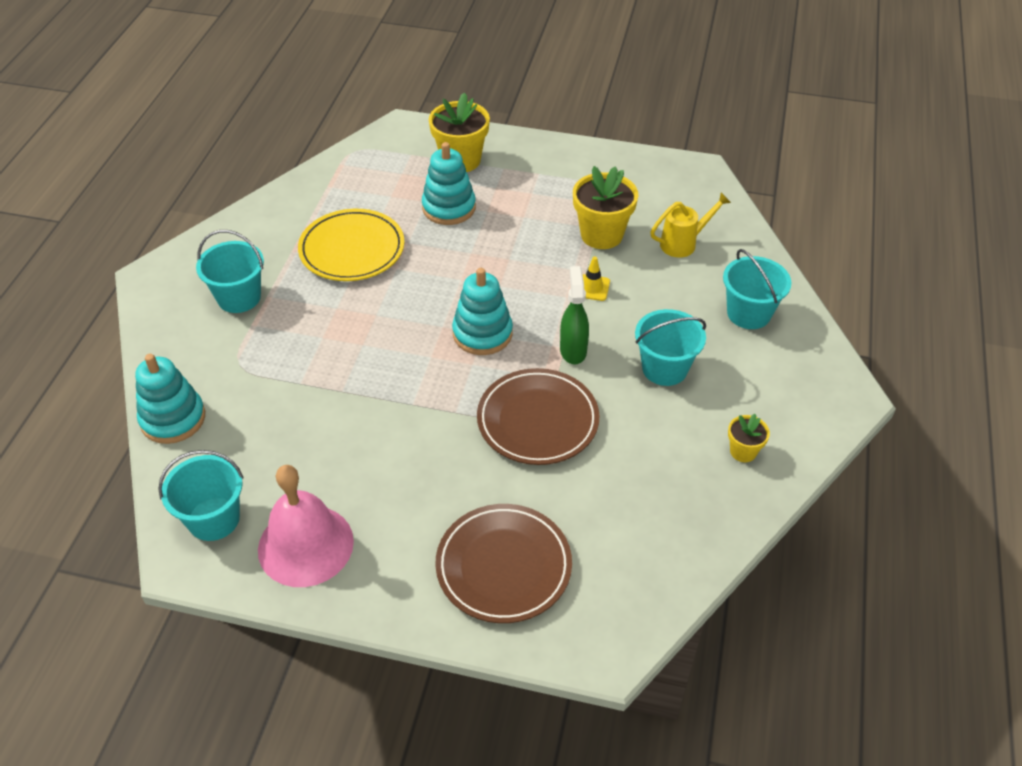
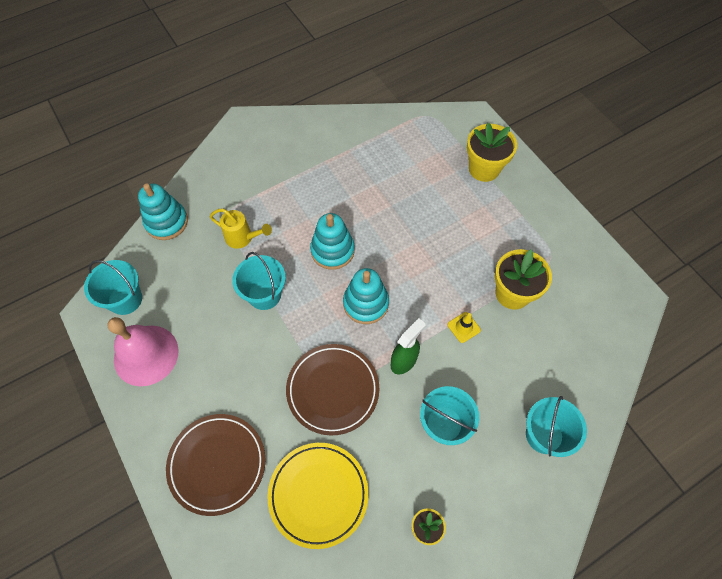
camera: 45 degrees right, 15 degrees up
turquoise bucket [196,230,264,313] -> turquoise bucket moved to [232,252,286,310]
yellow plate [298,209,405,281] -> yellow plate moved to [267,443,369,549]
turquoise stacking toy [422,142,476,225] -> turquoise stacking toy moved to [310,213,355,270]
yellow watering can [650,192,731,258] -> yellow watering can moved to [210,209,272,249]

